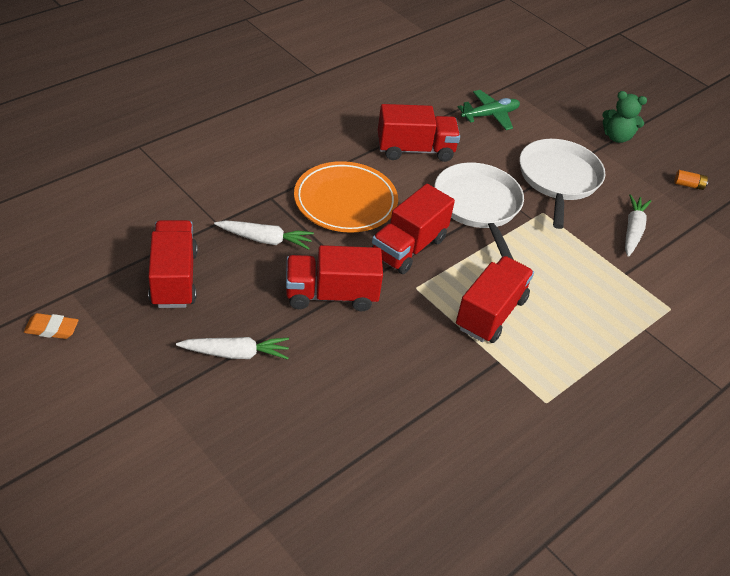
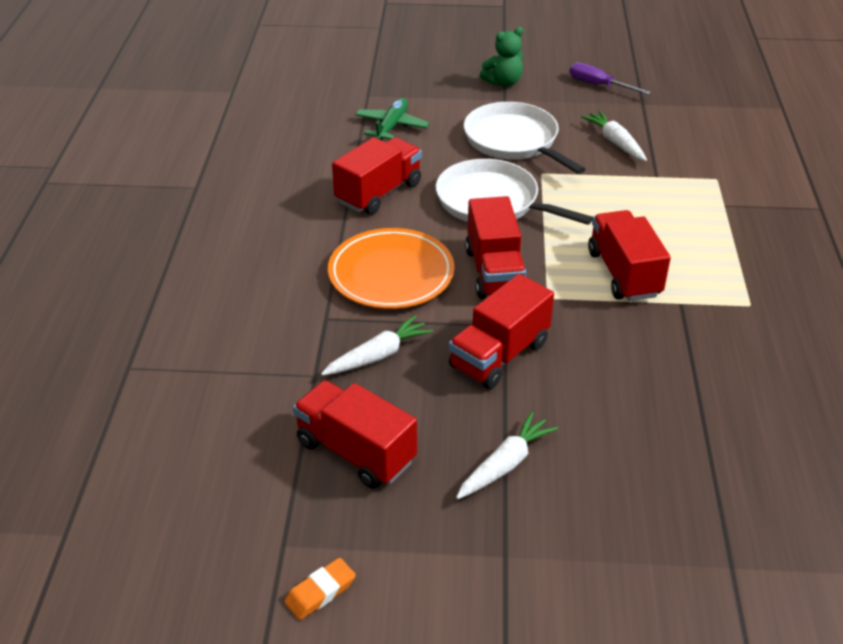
camera: 40 degrees left, 5 degrees down
orange battery [674,170,708,190] -> purple screwdriver [569,62,651,95]

